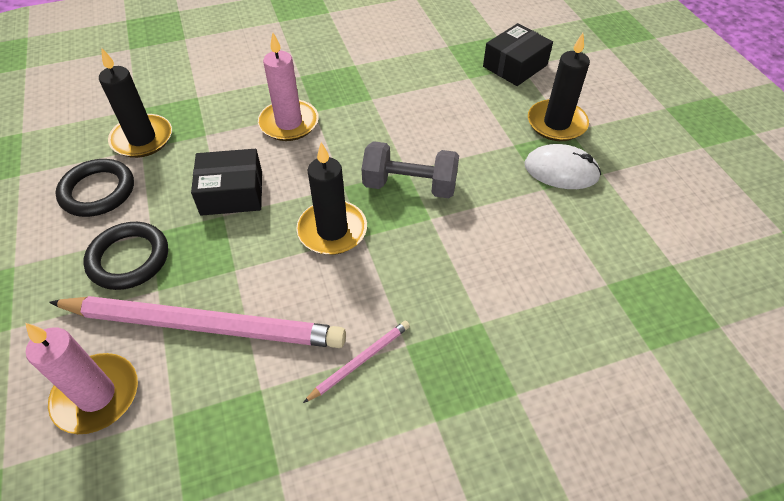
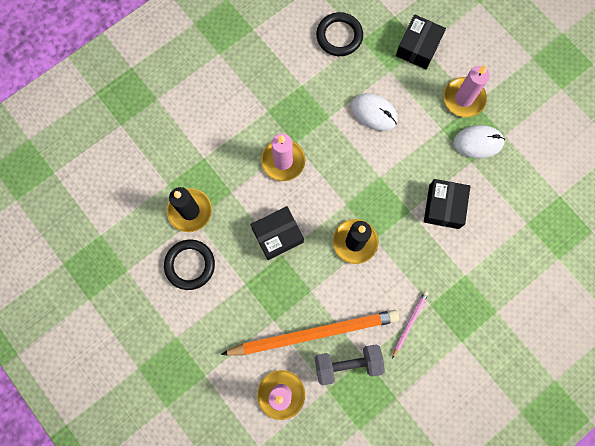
camera: 20 degrees left, 25 degrees up
pink pencil [49,296,346,348] -> orange pencil [221,310,399,356]
black ring [83,222,168,290] -> black ring moved to [316,12,363,56]
grey dumbbell [362,141,459,198] -> grey dumbbell moved to [314,345,385,385]
black candle [528,33,590,141] -> pink candle [444,65,490,118]
none -> white mouse [351,93,398,131]
none -> black box [424,179,470,229]

